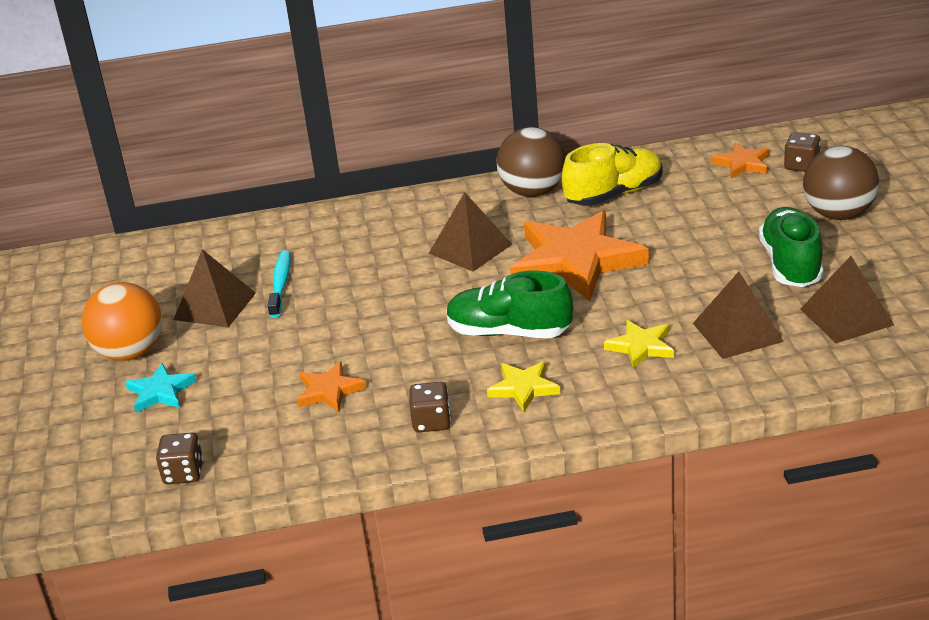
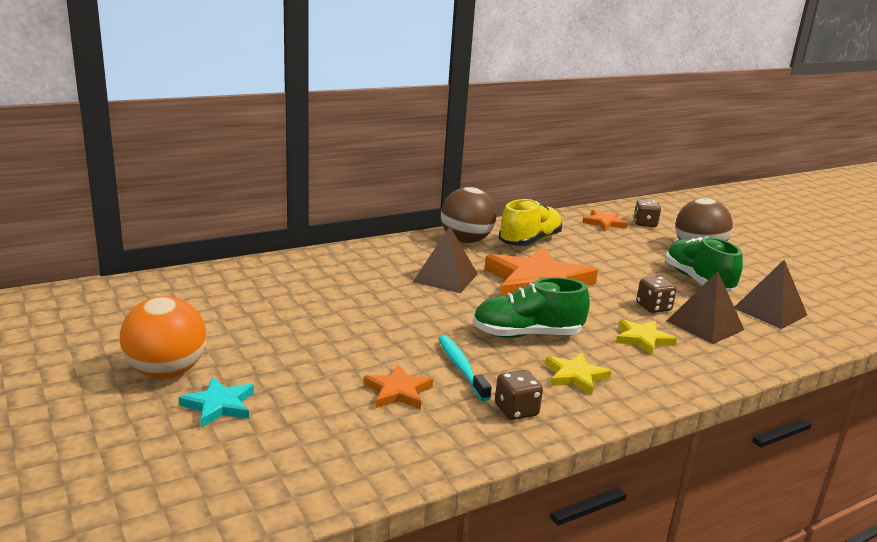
camera: 25 degrees left, 10 degrees down
brown dice [156,433,203,484] -> brown dice moved to [636,276,677,313]
brown pyramid [173,249,256,327] -> none
turquoise toothbrush [268,250,291,318] -> turquoise toothbrush moved to [438,335,492,401]

